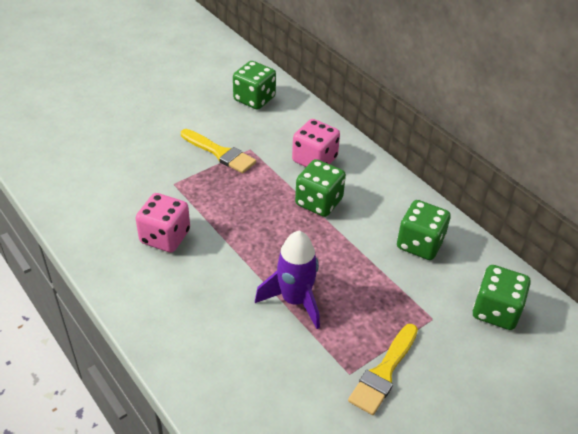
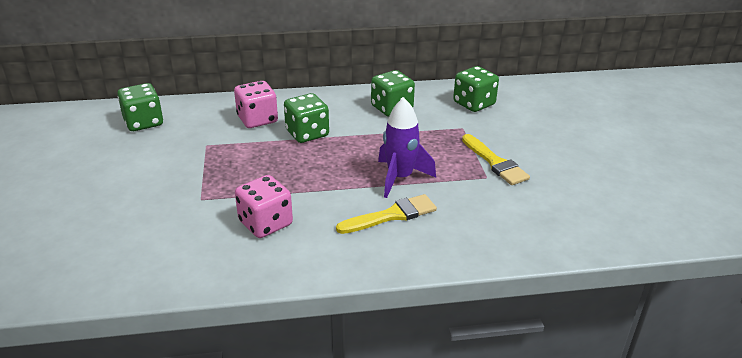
camera: 60 degrees left, 10 degrees down
yellow brush [181,129,256,173] -> yellow brush moved to [336,194,437,234]

